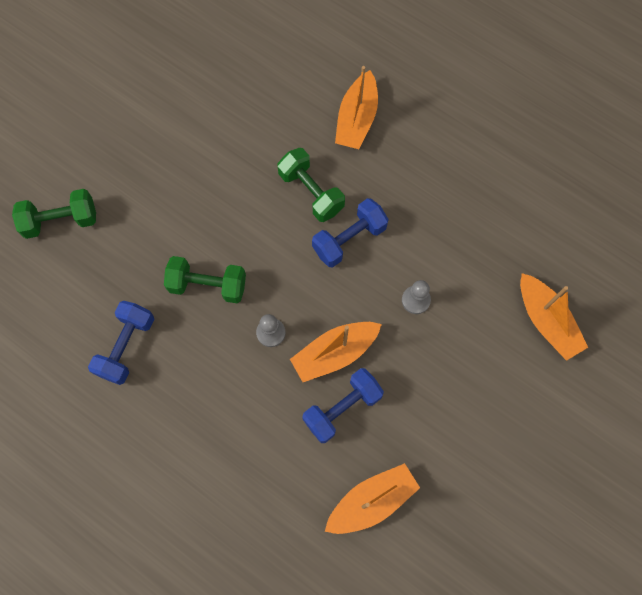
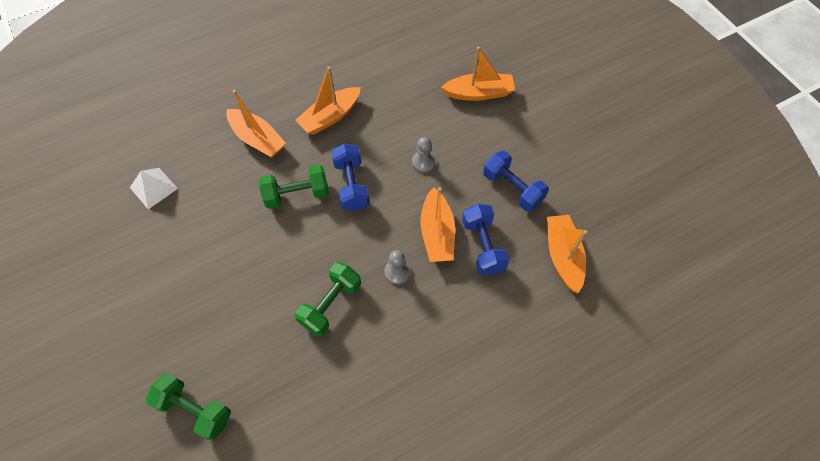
camera: 65 degrees left, 10 degrees down
green dumbbell [12,189,96,239] -> green dumbbell turned 75 degrees counterclockwise [146,373,231,440]
blue dumbbell [88,301,154,385] -> blue dumbbell moved to [483,151,549,212]
none -> white pyramid [130,168,178,209]
none -> orange boat [295,66,361,135]

